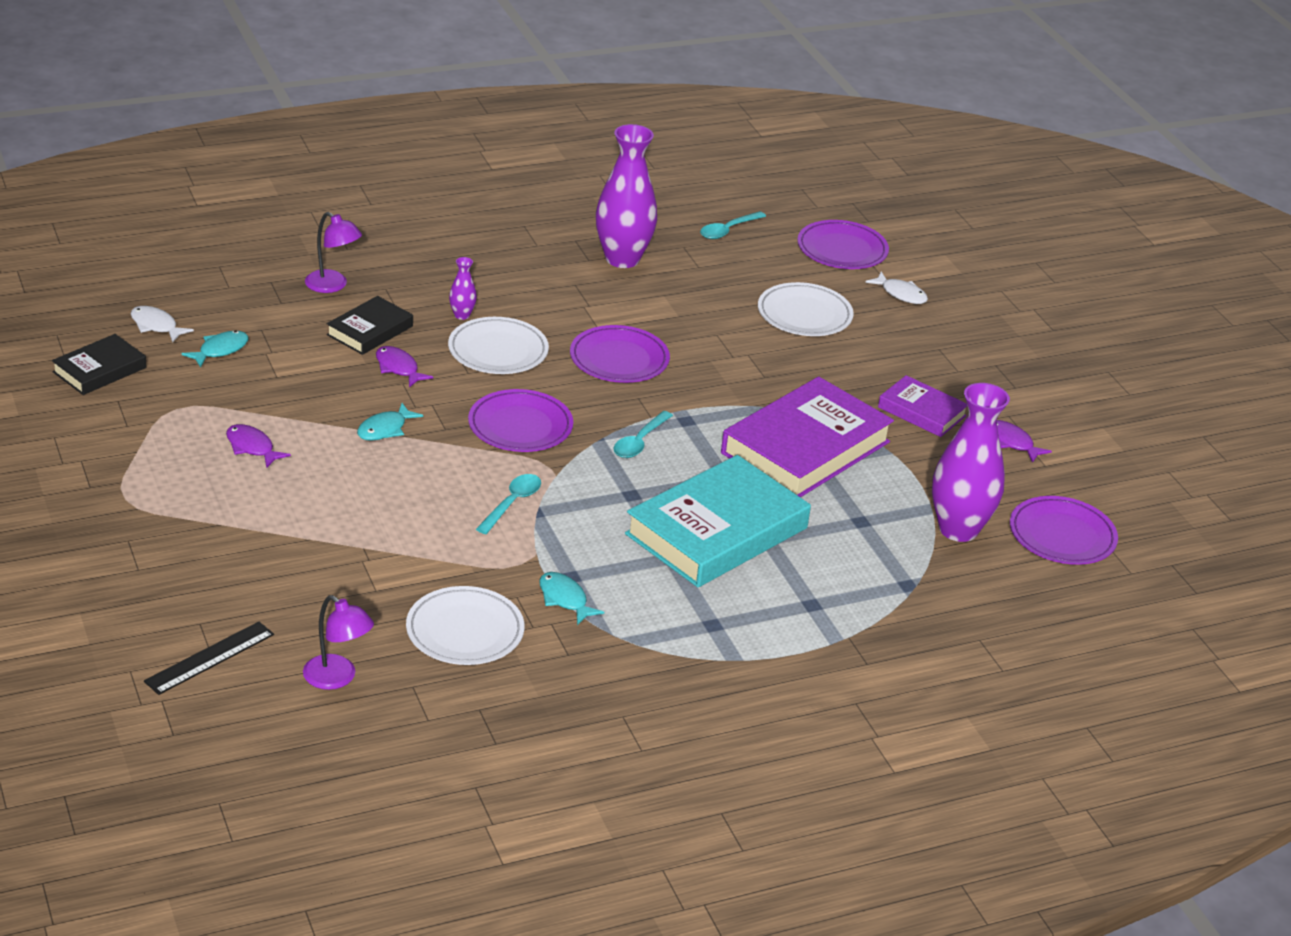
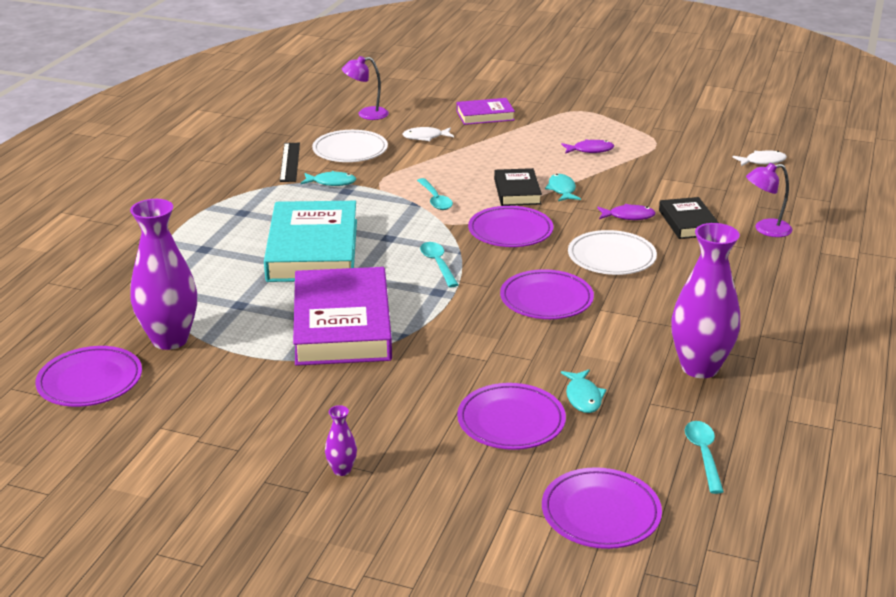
camera: 135 degrees right, 5 degrees down
black book [52,334,146,395] -> black book moved to [494,168,542,206]
black ruler [144,622,274,695] -> black ruler moved to [280,143,300,182]
turquoise fish [182,331,248,368] -> turquoise fish moved to [561,370,607,413]
purple vase [449,257,477,320] -> purple vase moved to [325,405,357,476]
white plate [758,282,854,336] -> purple plate [457,383,566,450]
white fish [865,272,928,304] -> white fish moved to [402,127,454,141]
purple book [878,375,967,437] -> purple book moved to [456,98,515,125]
purple fish [996,420,1052,463] -> none

